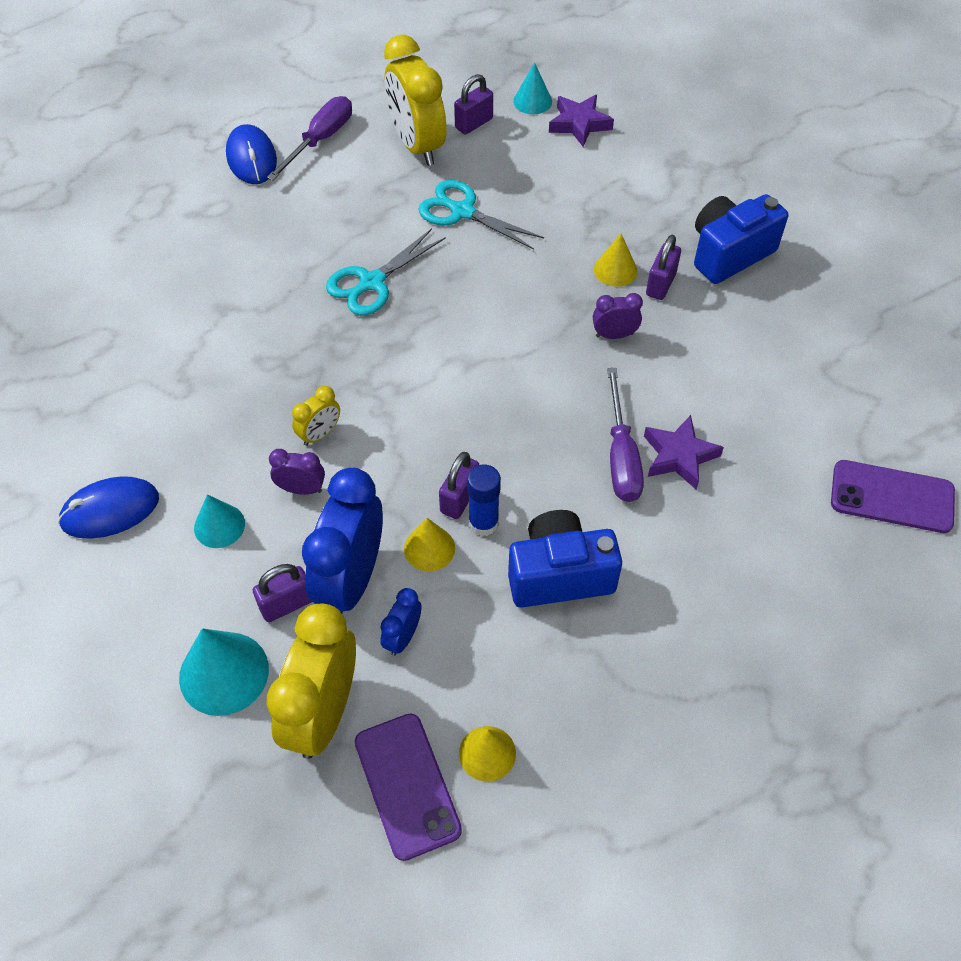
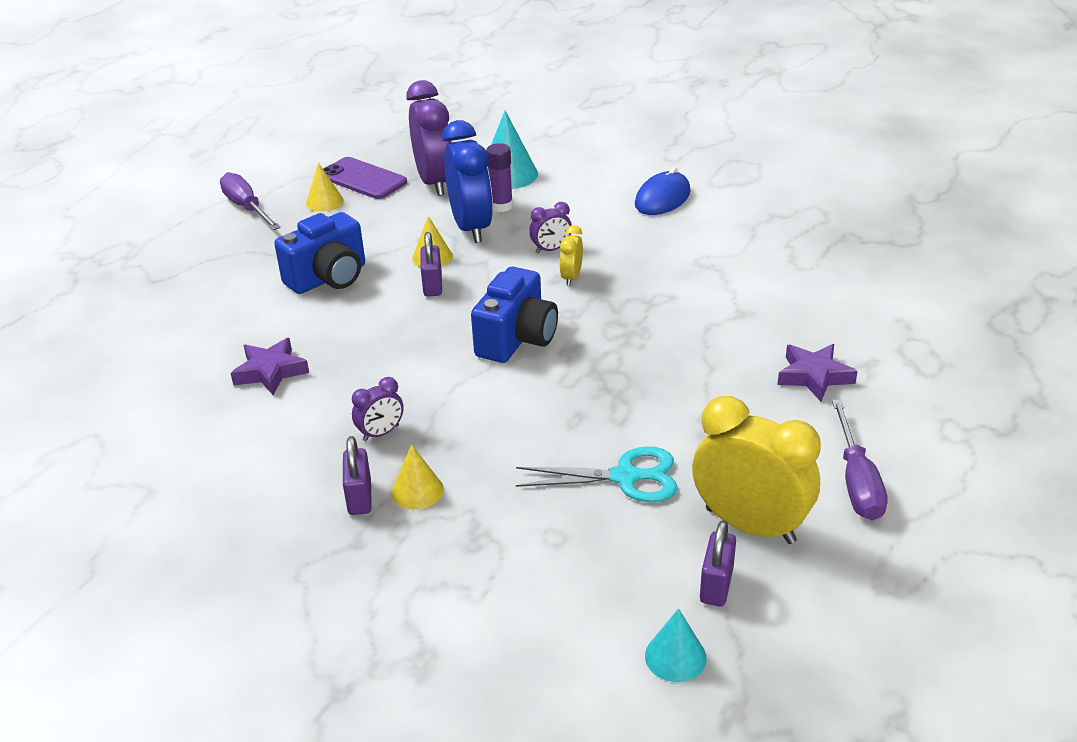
camera: 150 degrees right, 20 degrees down
turquoise cone [194,494,245,548] -> none
blue mouse [226,124,277,184] -> none
purple padlock [253,564,312,622] -> purple glue stick [486,143,513,212]
yellow clock [266,603,356,759] -> purple clock [407,80,452,196]
turquoise scissors [326,228,446,316] -> none
blue clock [380,588,421,656] -> none
blue glue stick [467,464,501,536] -> none
purple star [549,95,614,147] -> purple star moved to [777,344,858,402]
purple screwdriver [607,368,644,502] -> purple screwdriver moved to [220,172,281,230]
blue camera [694,194,788,284] -> blue camera moved to [471,267,558,363]
purple phone [831,460,955,533] -> none

